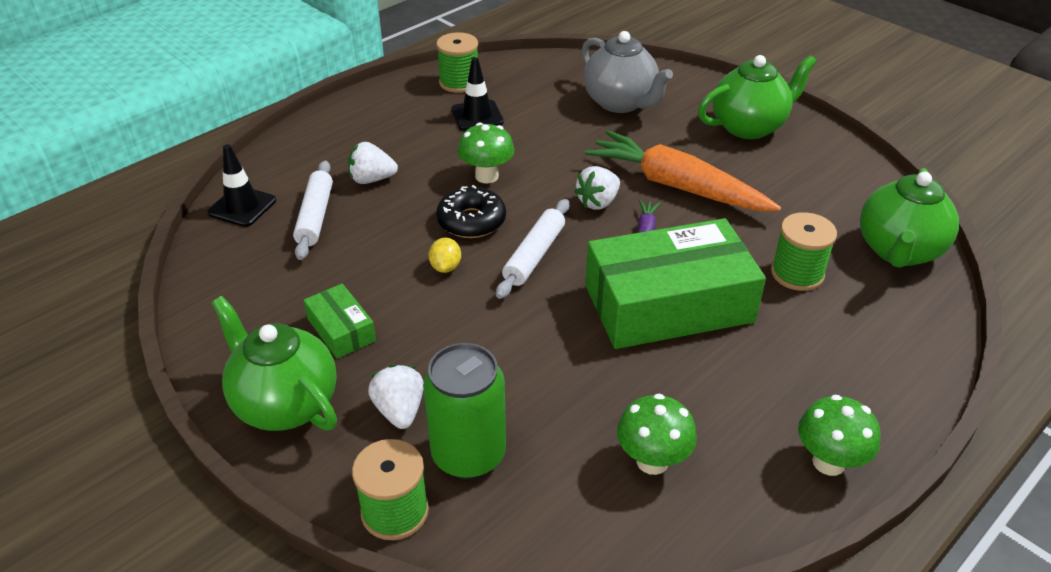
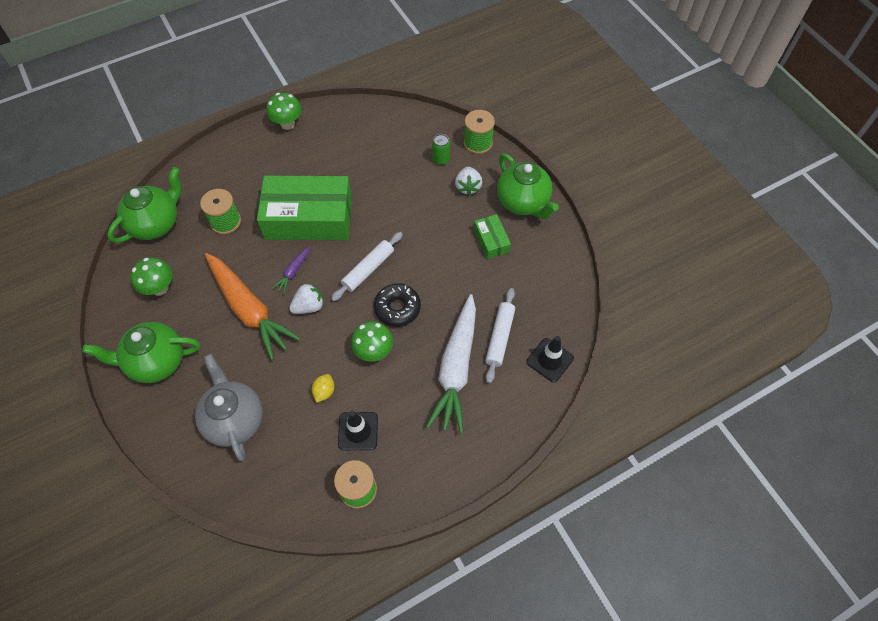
camera: 165 degrees left, 20 degrees up
white strawberry [348,142,398,184] -> white carrot [426,294,476,434]
green can [423,343,506,479] -> green can [432,134,450,165], size x0.50
yellow lemon [429,238,461,273] -> yellow lemon moved to [312,374,334,403]
green mushroom [617,394,697,475] -> green mushroom moved to [130,257,173,296]

